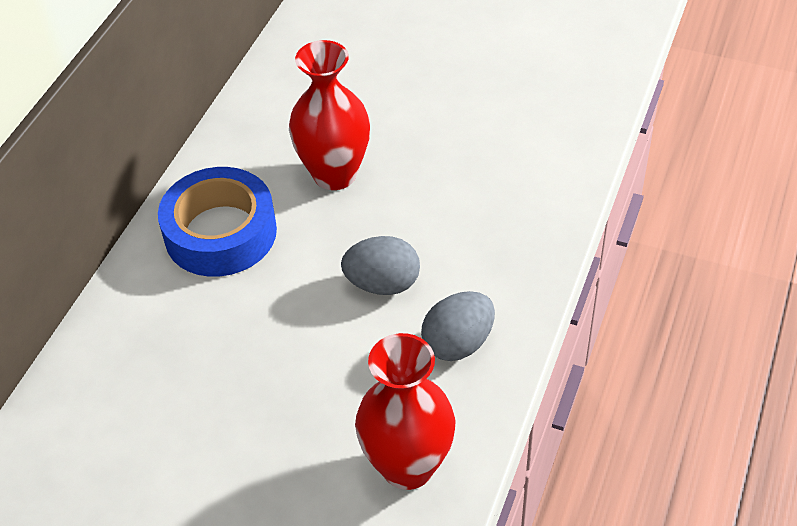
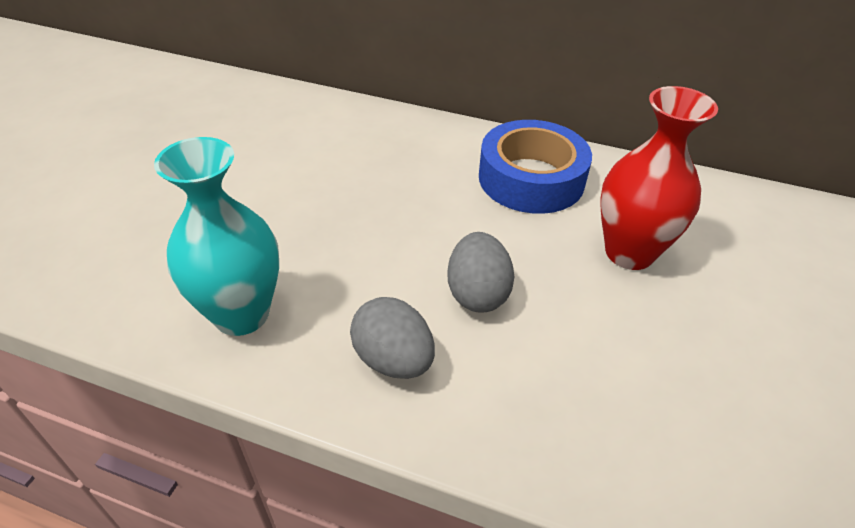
camera: 85 degrees right, 5 degrees down
red vase [355,333,456,490] -> turquoise vase [154,137,279,336]

